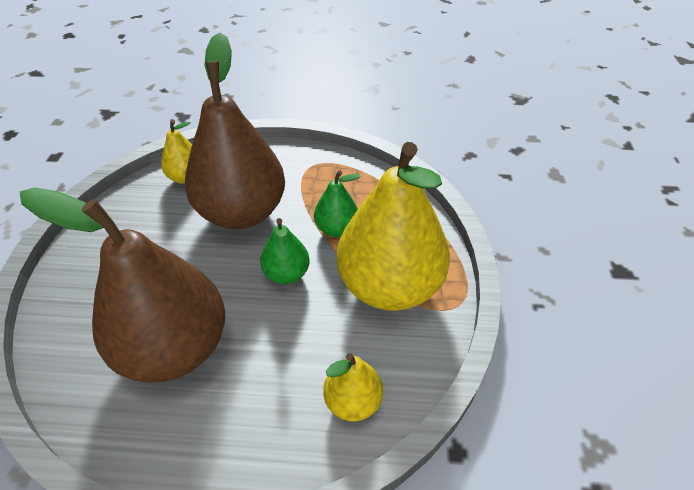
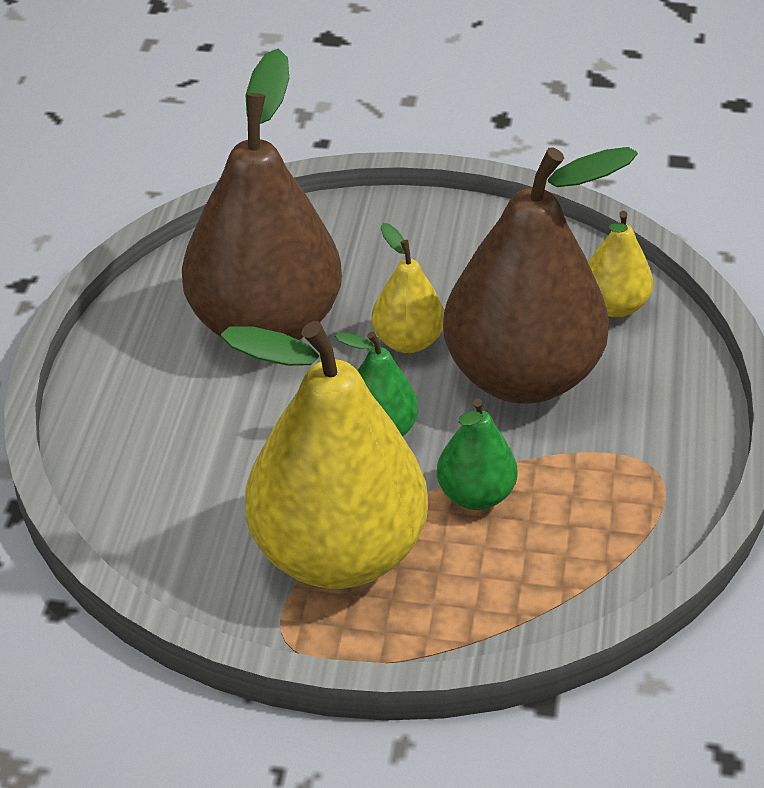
camera: 95 degrees right, 5 degrees down
yellow pear [323,353,383,422] -> yellow pear moved to [371,223,444,353]

